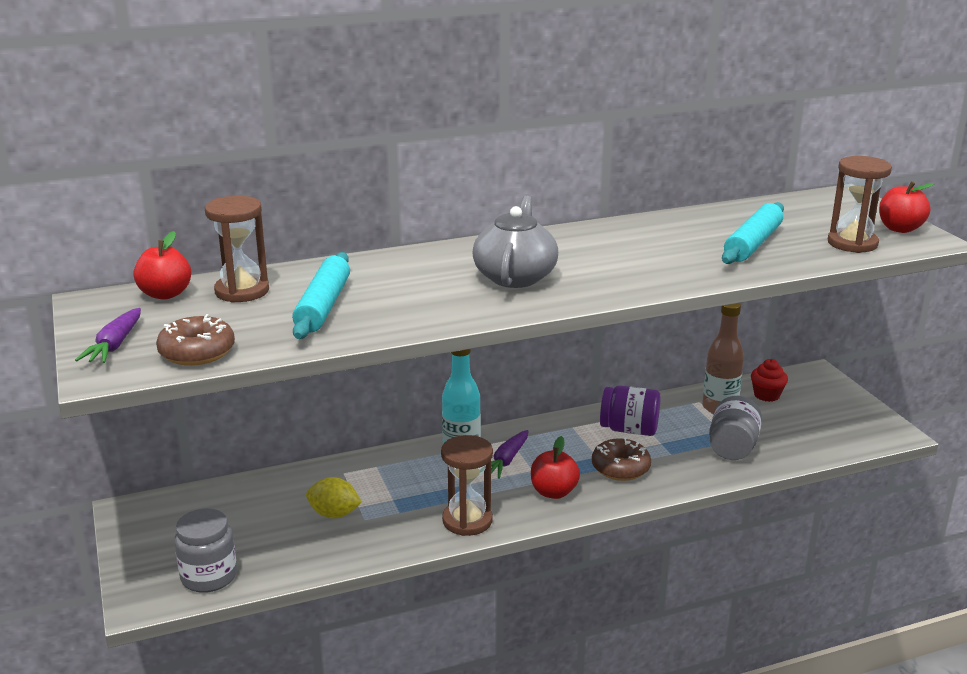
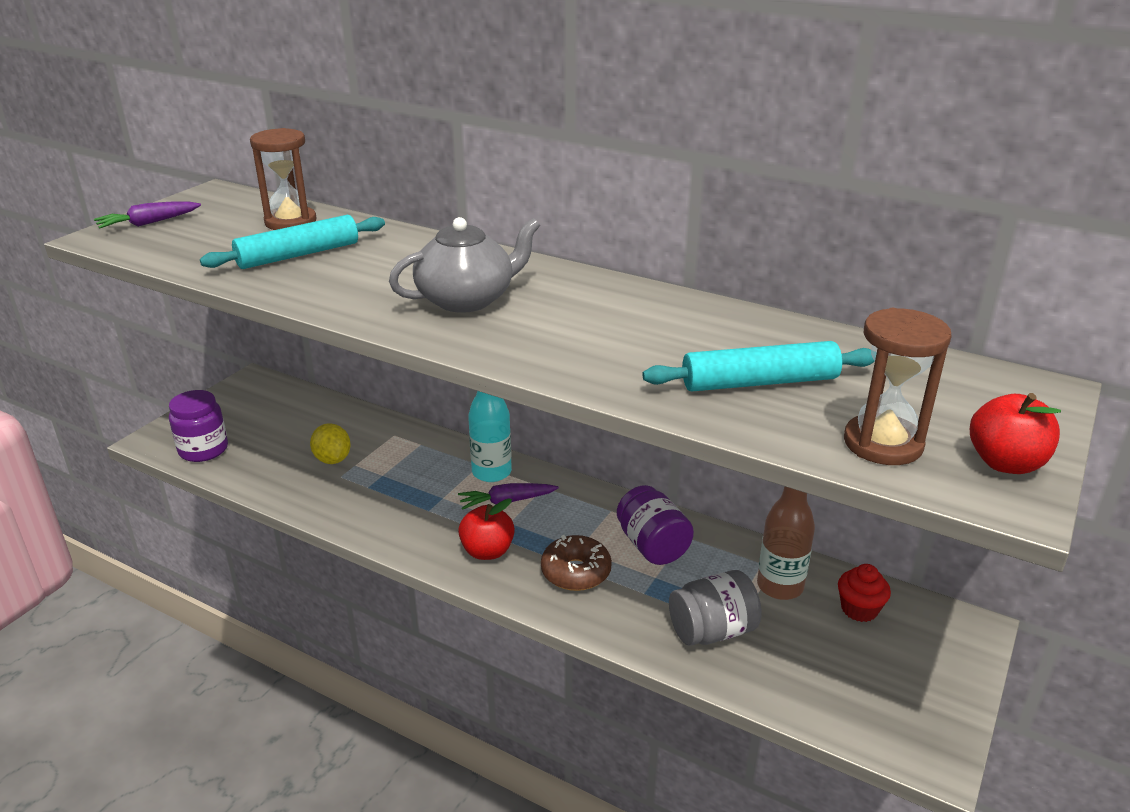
camera: 50 degrees right, 5 degrees up
red apple [133,231,191,300] -> none
brown donut [156,314,235,366] -> none
grey jar [174,508,237,593] -> purple jar [169,390,228,462]
brown hourglass [441,435,493,536] -> none

